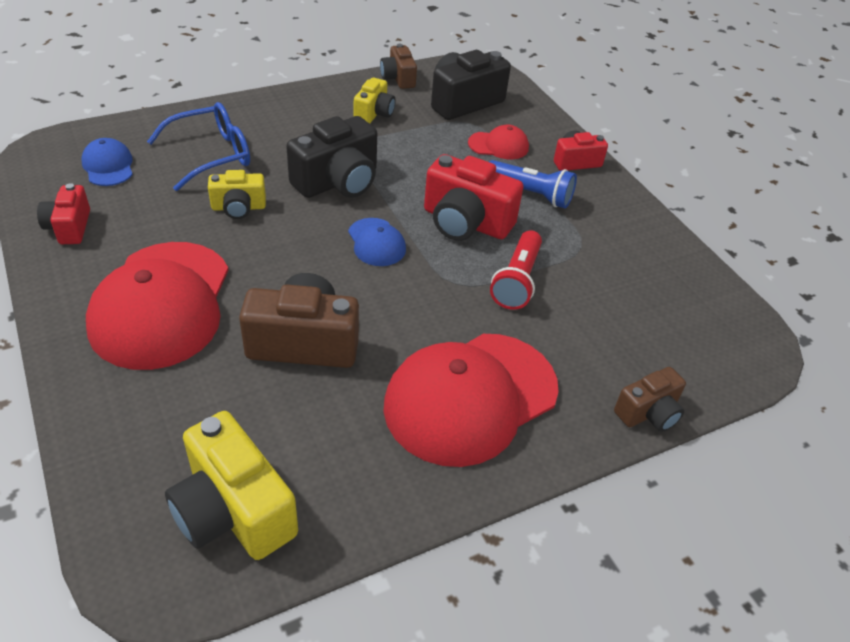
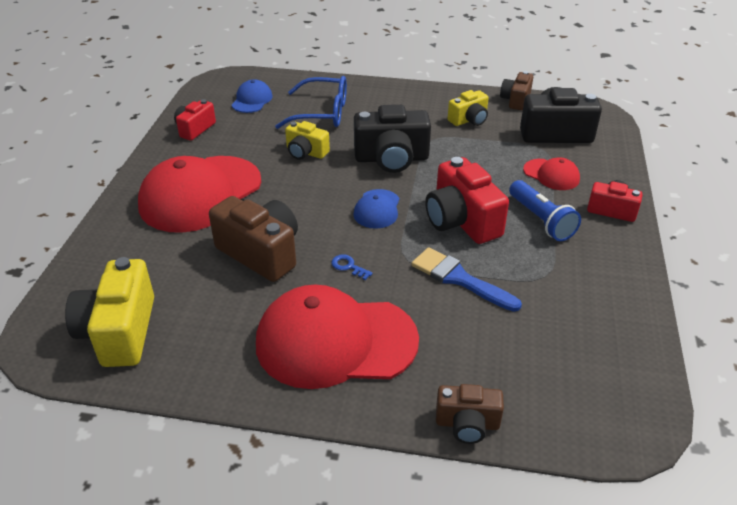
camera: 40 degrees right, 5 degrees down
red flashlight [490,230,542,310] -> blue brush [411,247,522,312]
none -> blue key [331,254,373,280]

